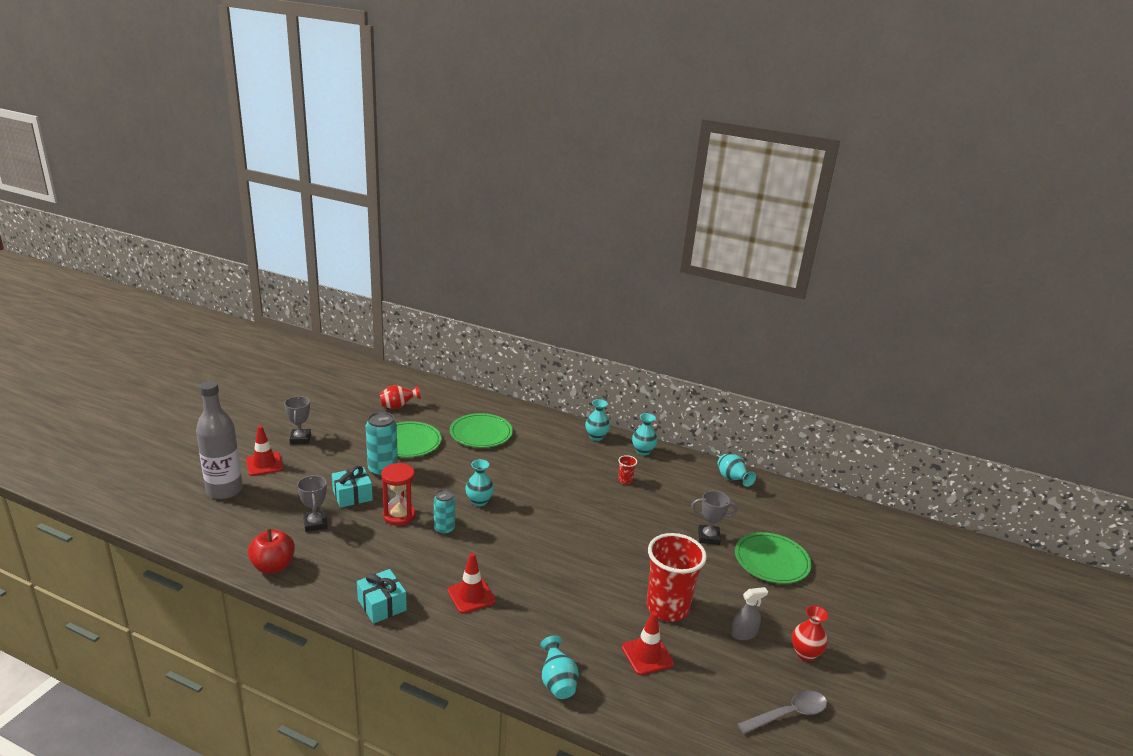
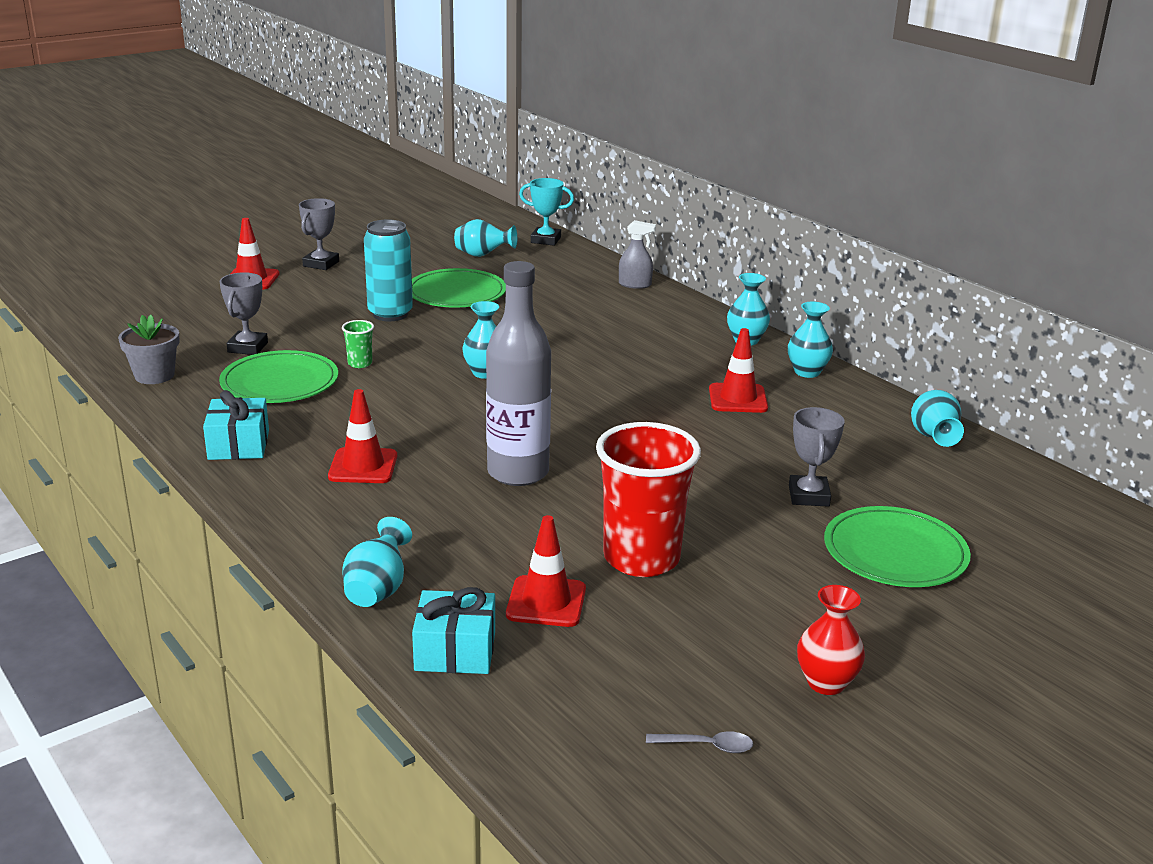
camera: 30 degrees right, 0 degrees up
grey bottle [196,381,243,499] -> grey bottle moved to [486,261,551,486]
red apple [248,528,295,574] -> grey flower pot [118,315,180,384]
turquoise gift [332,466,373,508] -> turquoise gift moved to [412,587,495,674]
red vase [380,385,421,409] -> turquoise vase [454,219,517,257]
red hourglass [381,463,415,526] -> green cup [342,320,374,368]
turquoise can [434,489,455,535] -> none
green plate [450,413,513,448] -> green plate moved to [219,350,338,403]
red cup [618,455,637,484] -> red traffic cone [709,328,768,413]
grey trophy [691,491,738,545] -> grey trophy turned 60 degrees clockwise [789,407,845,507]
grey spray bottle [731,587,768,640] -> grey spray bottle moved to [619,220,656,289]
grey spoon [737,691,827,734] -> grey spoon [646,731,753,753], size x0.56
none -> turquoise trophy [519,178,574,246]

